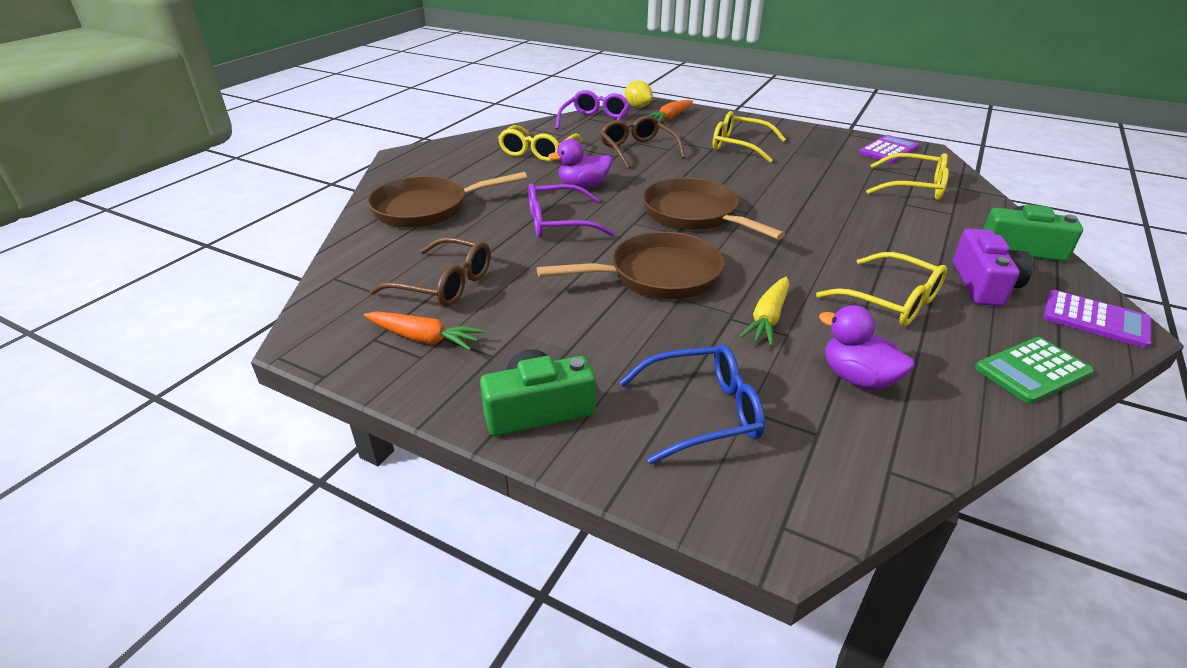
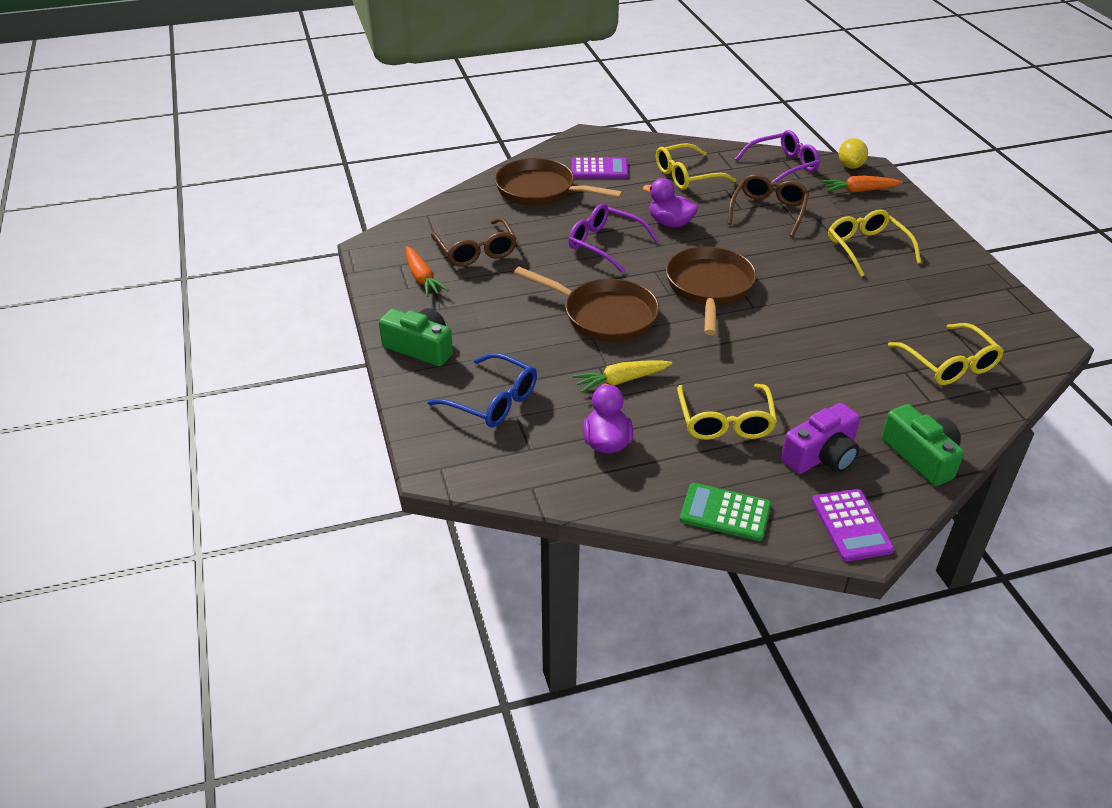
camera: 45 degrees right, 5 degrees up
purple calculator [859,135,919,163] -> purple calculator moved to [572,157,628,179]

